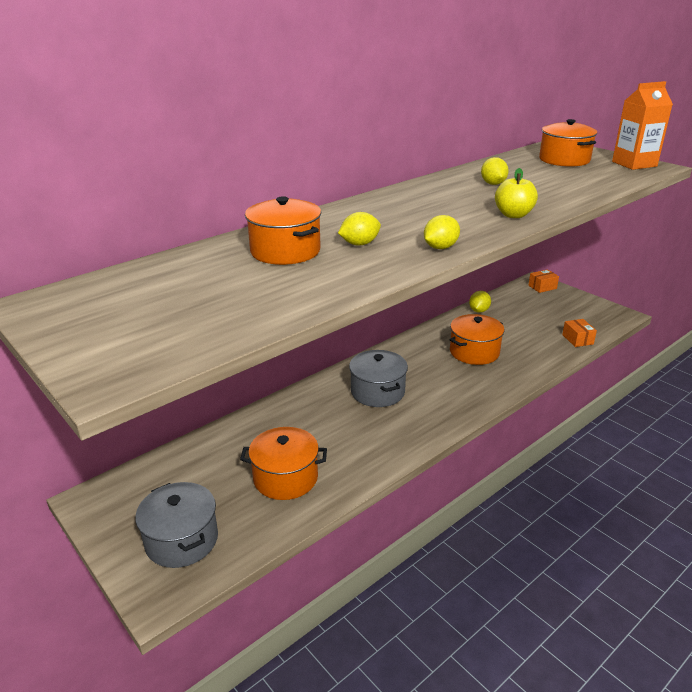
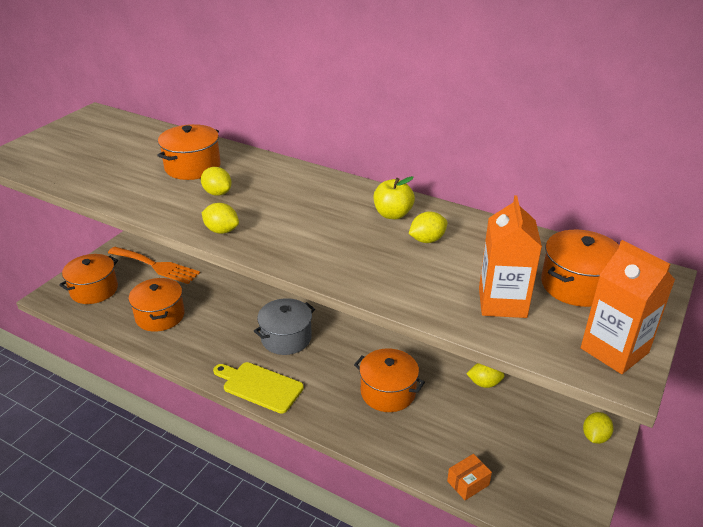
camera: 70 degrees right, 5 degrees up
grey pot [135,482,218,568] -> orange pot [59,254,118,304]
yellow apple [495,168,538,218] -> yellow apple moved to [374,176,415,219]
orange box [528,269,559,293] -> yellow lemon [583,412,614,444]
none -> orange fork [108,247,200,284]
none -> yellow cutting board [213,362,304,414]
none -> orange carton [479,195,542,318]

